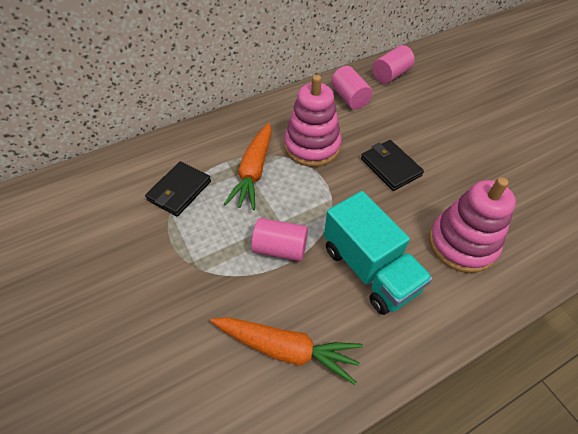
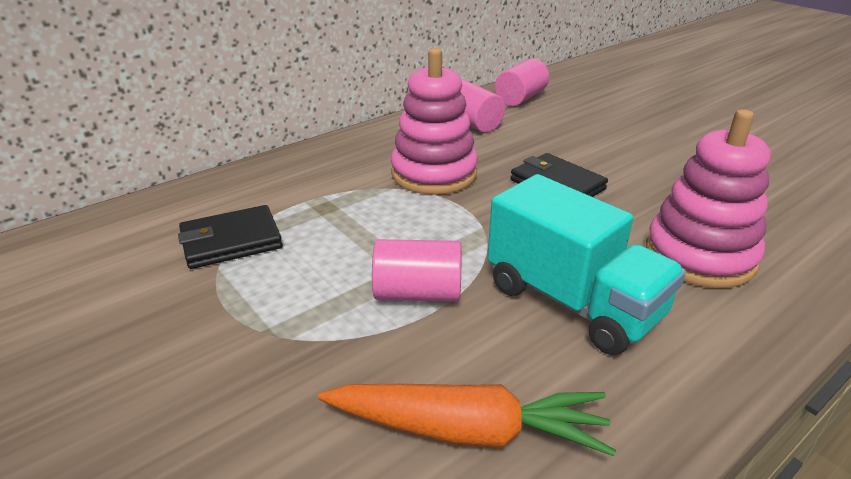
camera: 10 degrees left, 20 degrees down
black wallet [145,161,211,217] -> black wallet turned 45 degrees clockwise [178,205,283,269]
orange carrot [224,123,272,210] -> none

